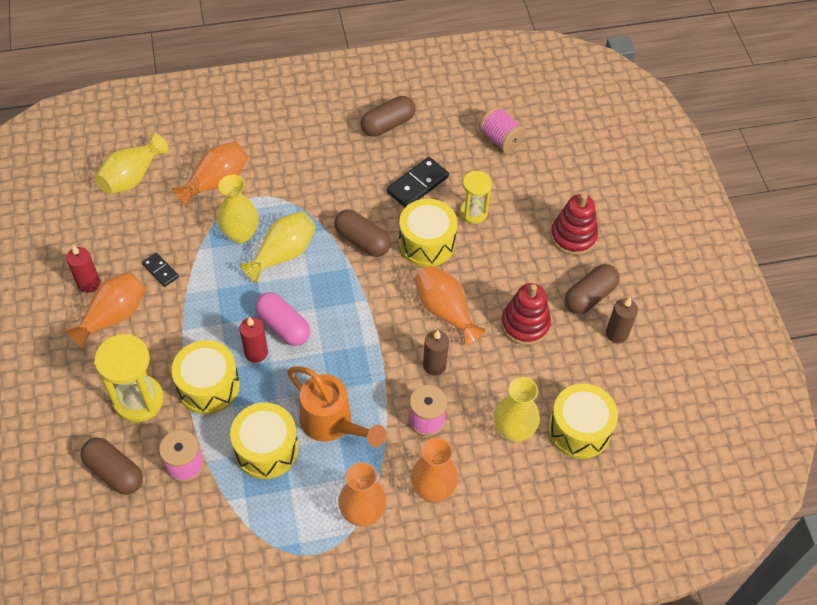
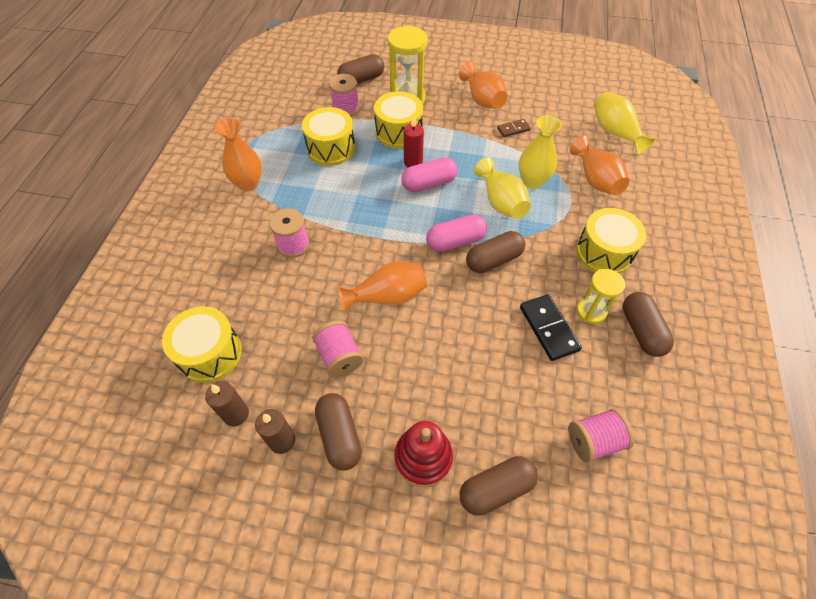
camera: 115 degrees right, 0 degrees up
red candle [66,245,100,293] -> none
black domino [142,253,179,287] -> brown domino [497,119,531,137]
orange watering can [287,366,386,447] -> none
yellow drum [399,199,457,267] -> yellow drum moved to [576,208,646,274]
orange vase [411,438,458,502] -> none
brown candle [423,330,449,375] -> brown candle moved to [205,381,249,426]
yellow hourglass [460,171,492,224] -> yellow hourglass moved to [576,269,625,324]
yellow vase [494,377,540,442] -> none
red stacking toy [501,283,551,345] -> pink spool [312,320,363,377]
none -> pink capsule [426,215,487,252]
none -> brown capsule [460,456,538,516]

